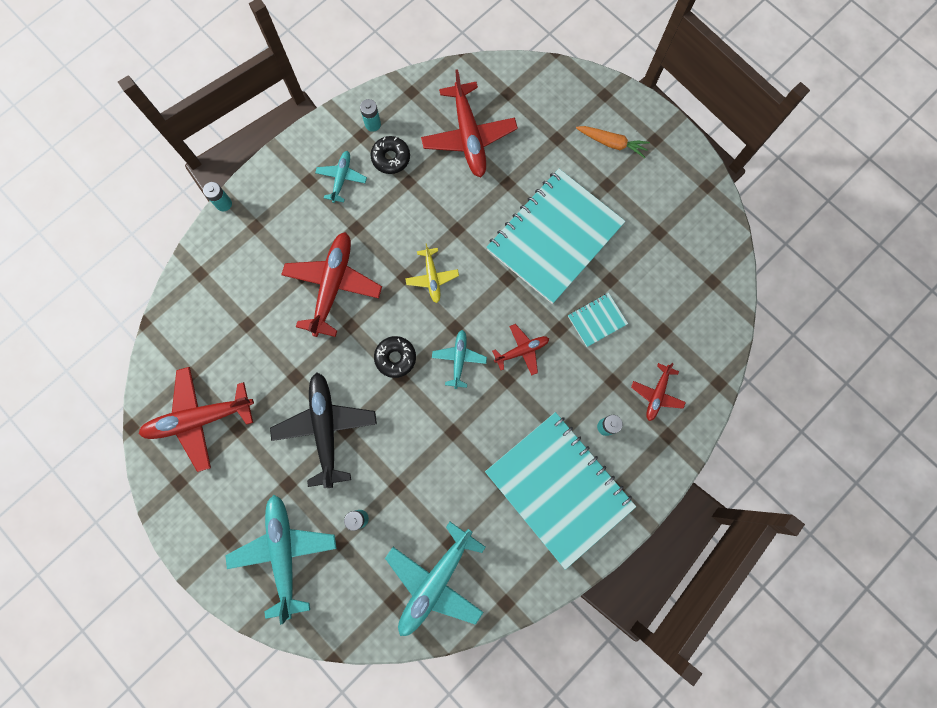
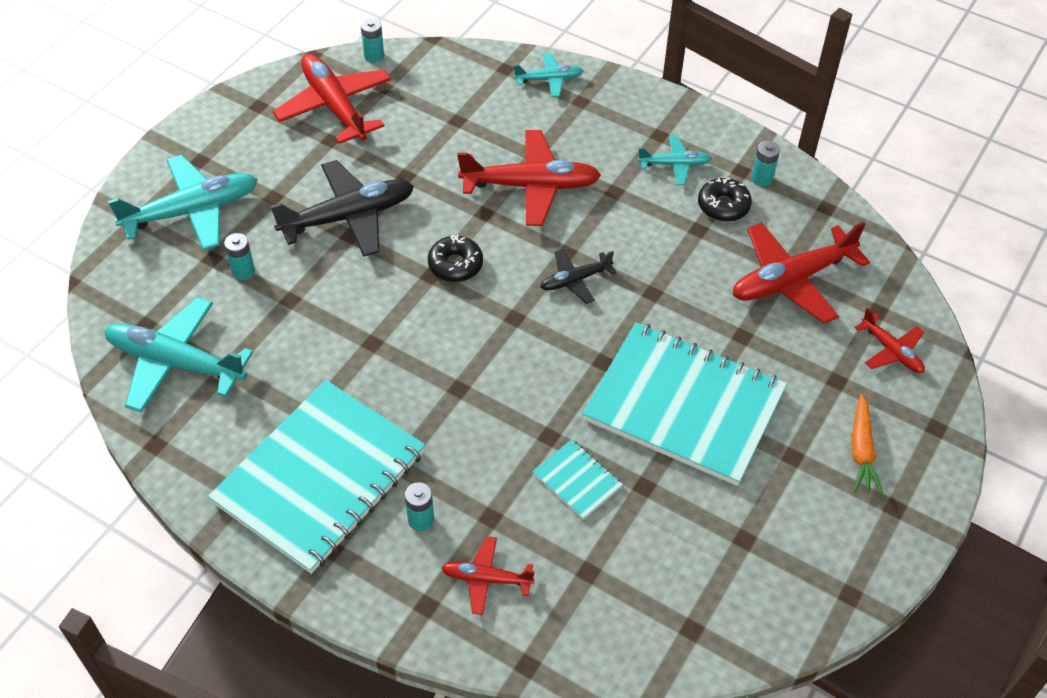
camera: 75 degrees right, 25 degrees down
turquoise battery [203,182,232,212] -> turquoise battery moved to [361,18,384,63]
yellow plane [405,243,459,303] -> black plane [540,249,616,304]
turquoise plane [432,330,487,389] -> turquoise plane moved to [513,52,584,97]
red plane [492,324,549,376] -> red plane moved to [855,308,925,373]

